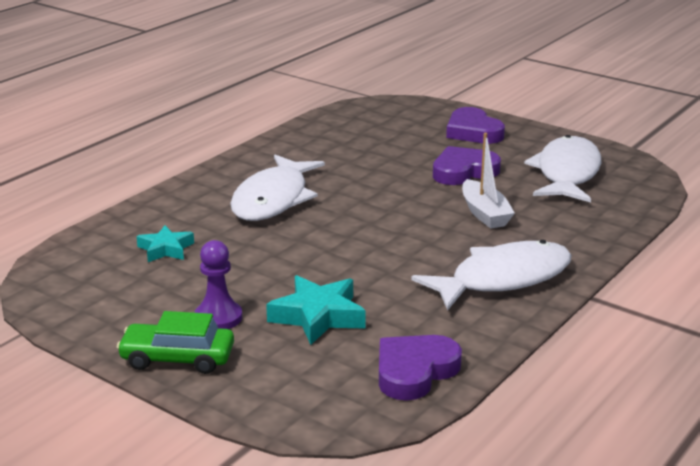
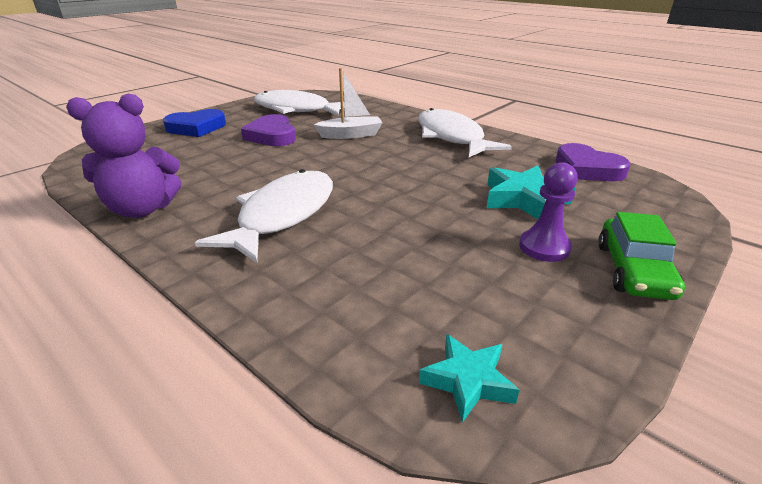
camera: 85 degrees left, 5 degrees up
turquoise star [136,225,194,262] -> turquoise star moved to [419,334,519,423]
white fish [230,155,325,221] -> white fish turned 90 degrees counterclockwise [195,169,333,263]
purple heart [446,107,505,144] -> blue heart [163,109,226,137]
none -> purple teddy bear [66,94,181,218]

